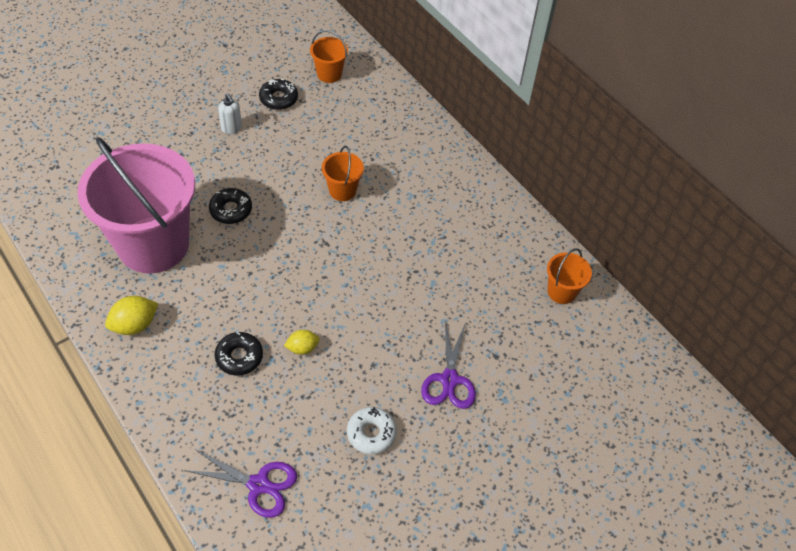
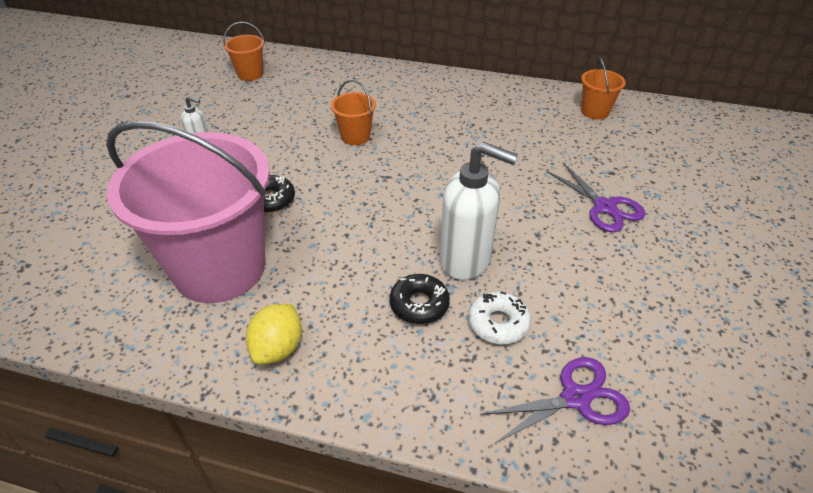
camera: 35 degrees left, 10 degrees down
black donut [259,79,298,110] -> none
yellow lemon [284,330,320,355] -> white soap dispenser [440,142,518,280]
white donut [347,407,397,454] -> white donut moved to [468,291,531,344]

